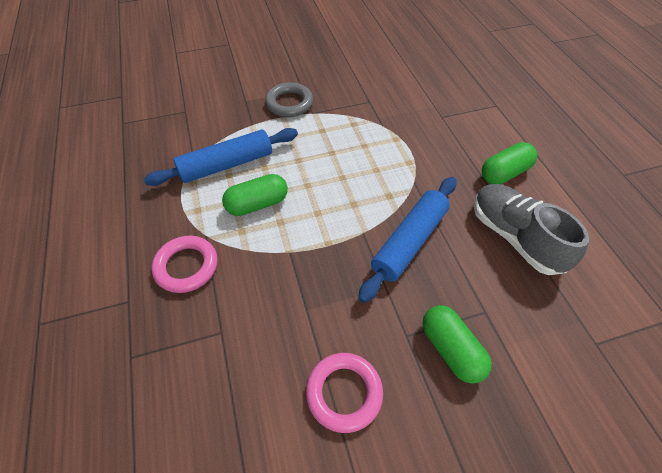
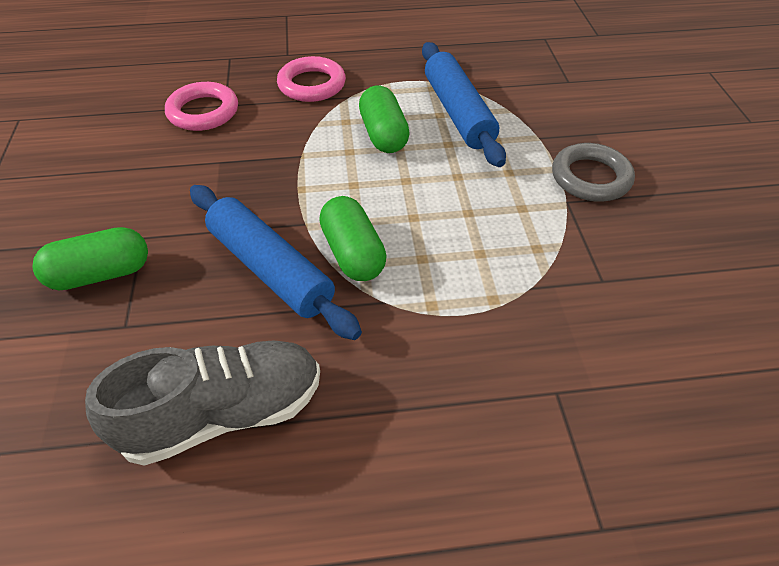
camera: 100 degrees right, 5 degrees down
pink ring [306,353,383,433] -> pink ring moved to [165,82,238,131]
green capsule [482,142,537,184] -> green capsule moved to [319,196,387,281]

